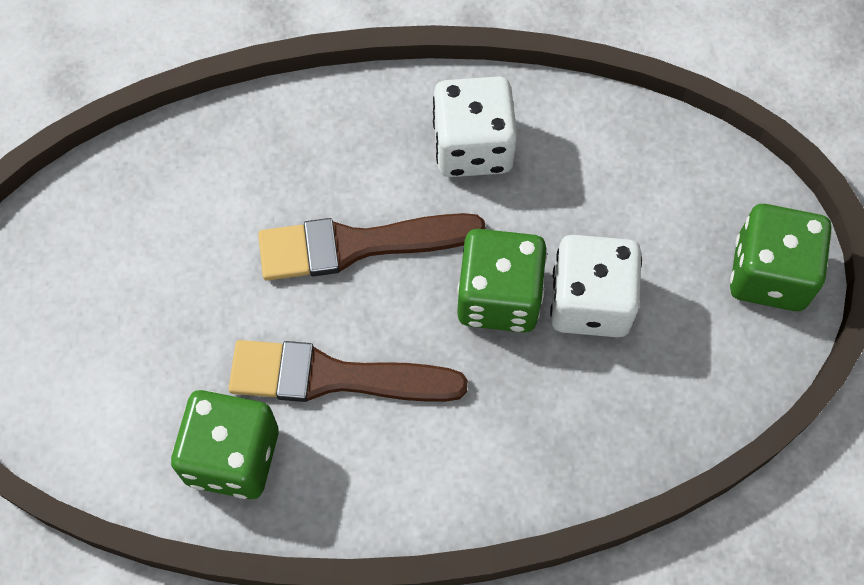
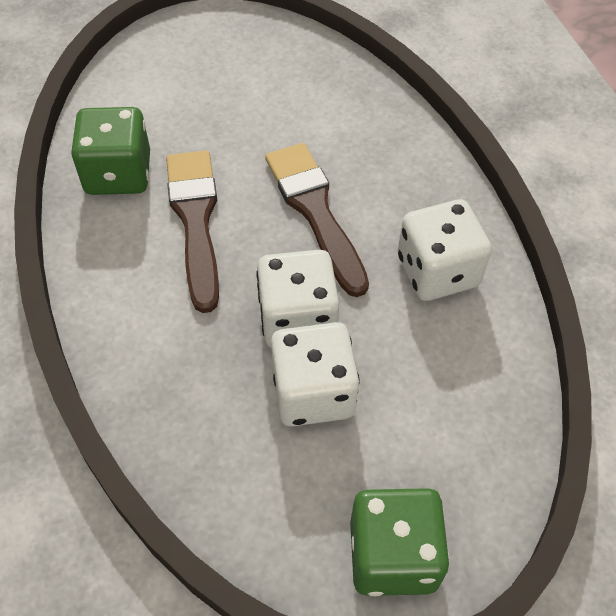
camera: 75 degrees right, 10 degrees down
green dice [457,229,547,333] -> white dice [257,250,339,348]

